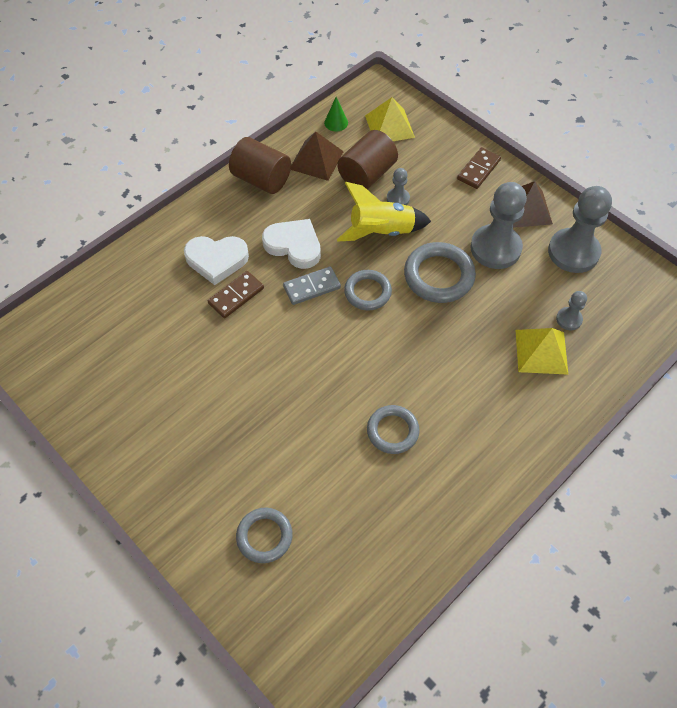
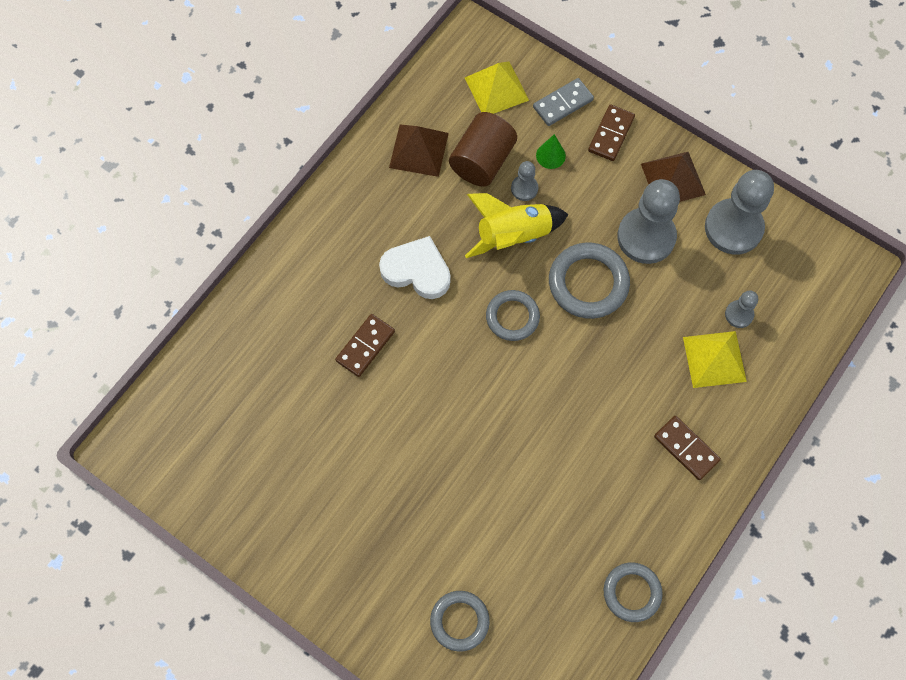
camera: 10 degrees left, 10 degrees up
white heart [184,236,249,285] -> none
brown cylinder [229,137,291,194] -> none
grey domino [283,266,341,305] -> grey domino moved to [533,78,594,126]
green cone [324,97,348,131] -> green cone moved to [536,134,566,169]
grey ring [367,405,420,454] -> grey ring moved to [604,562,663,622]
none -> brown domino [654,416,721,480]

